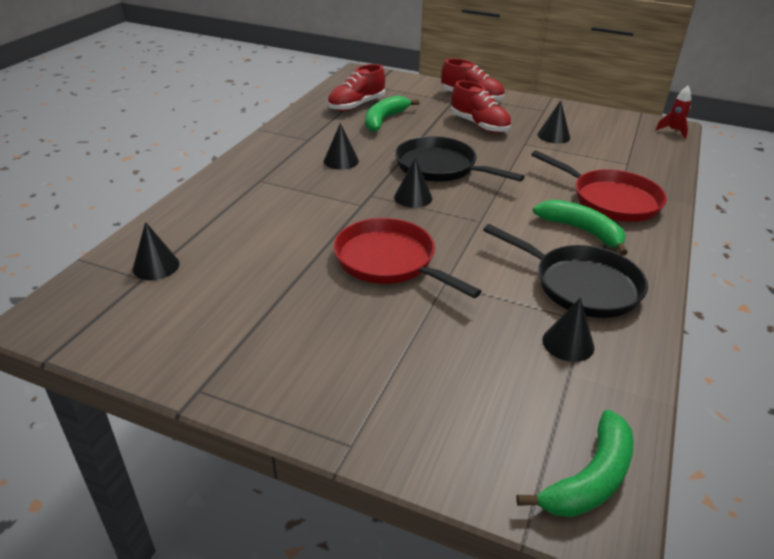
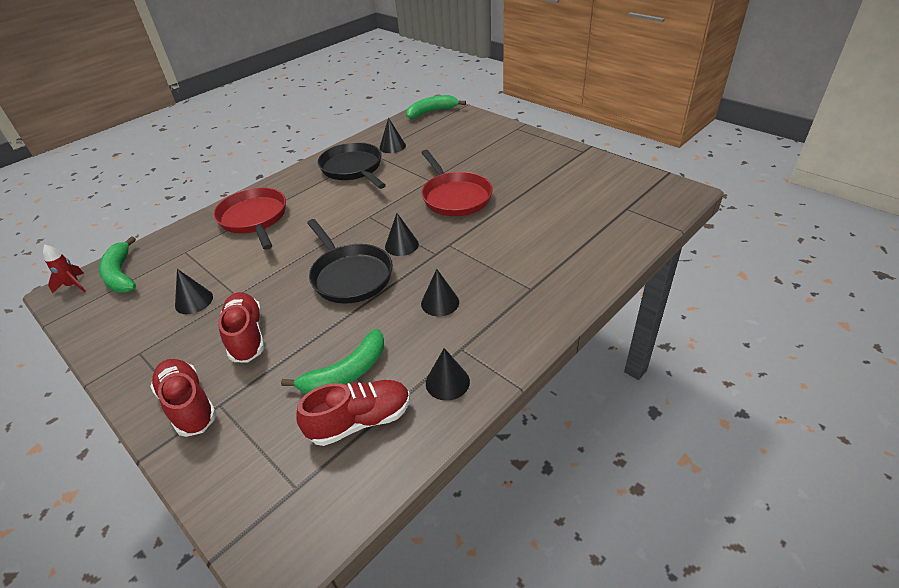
camera: 155 degrees left, 5 degrees up
black cone [132,222,180,280] -> black cone moved to [426,348,470,401]
green banana [533,200,628,256] -> green banana moved to [99,236,136,293]

